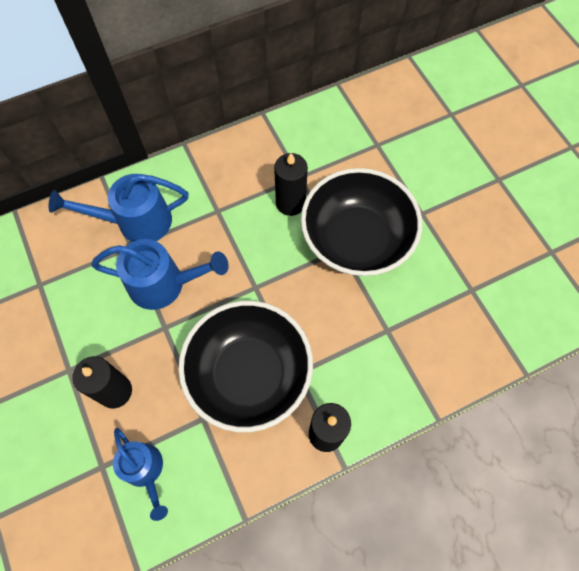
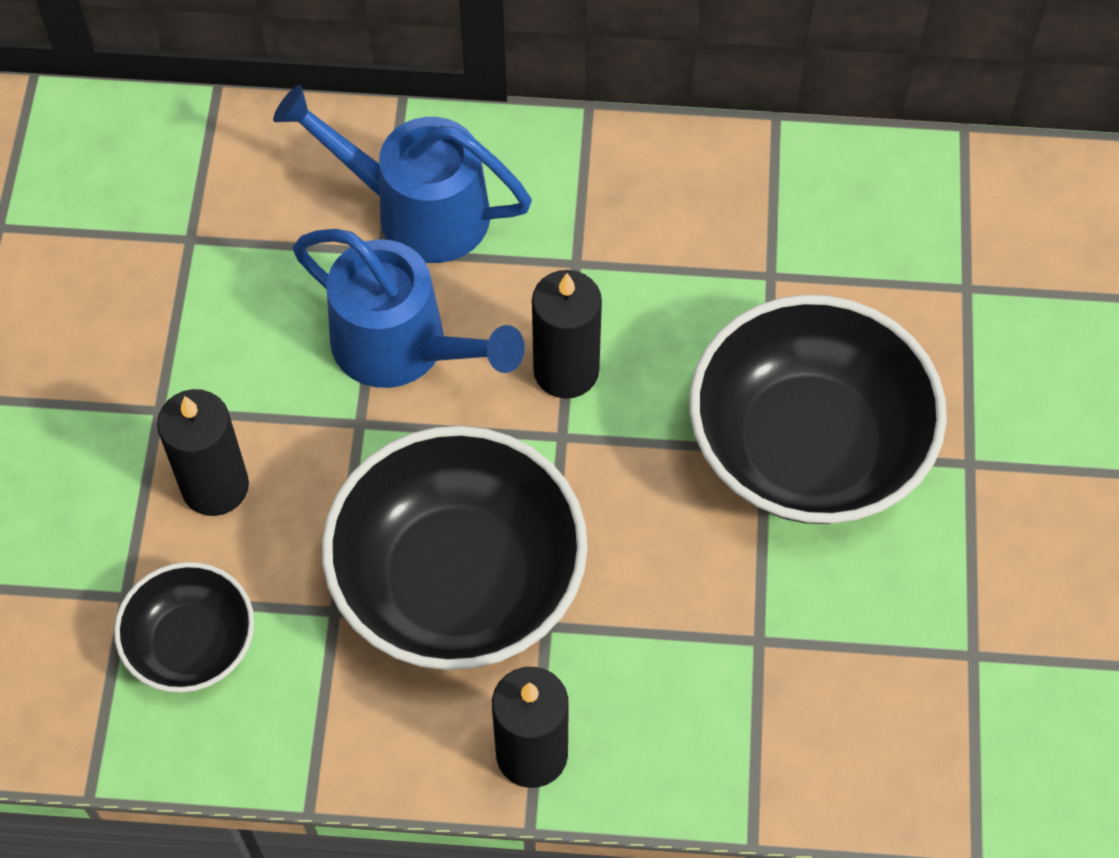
camera: 30 degrees right, 5 degrees down
blue watering can [113,428,168,521] -> black bowl [114,562,254,693]
black candle [274,153,308,216] -> black candle moved to [532,270,602,399]

